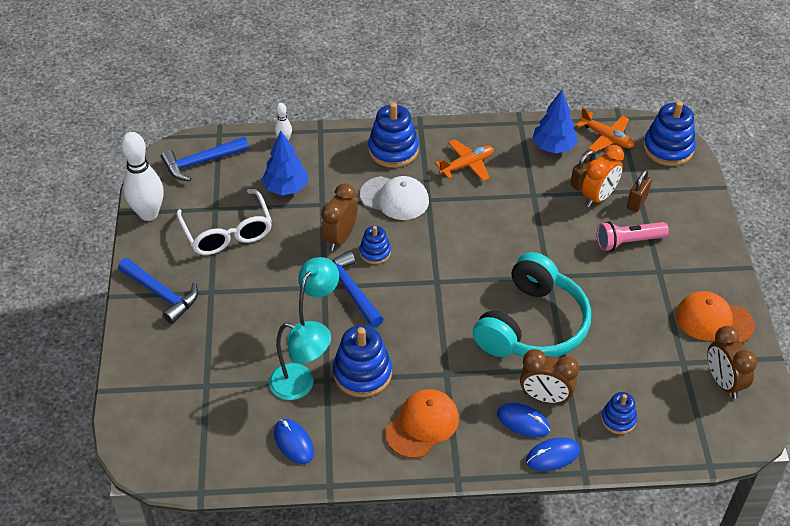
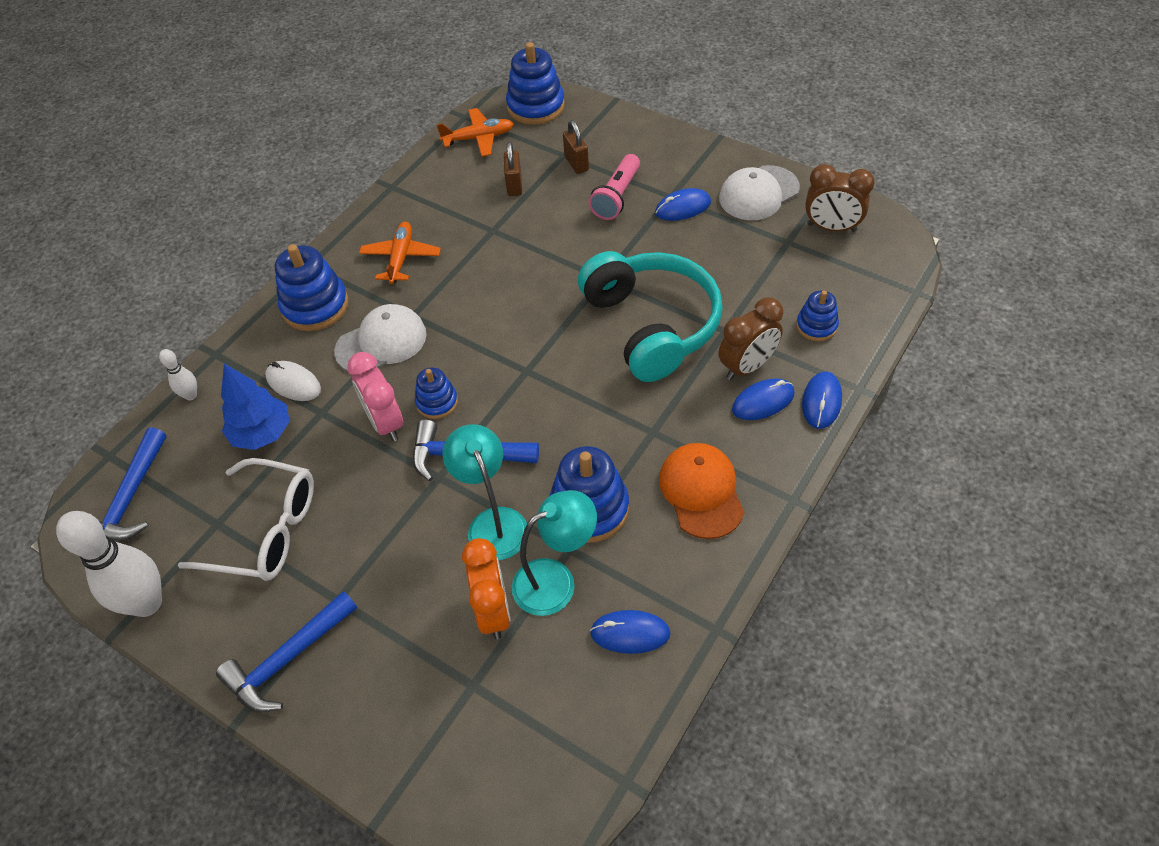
camera: 50 degrees left, 5 degrees up
blue hammer [118,258,198,324] -> blue hammer turned 150 degrees clockwise [216,591,357,712]
brown clock [321,183,358,251] -> pink clock [347,352,403,441]
blue tree [532,90,578,154] -> none
orange clock [582,145,624,207] -> orange clock moved to [462,538,511,639]
orange cap [676,291,754,343] -> white cap [719,165,800,220]
none -> white mouse [265,361,321,401]
none -> blue mouse [655,188,711,221]

